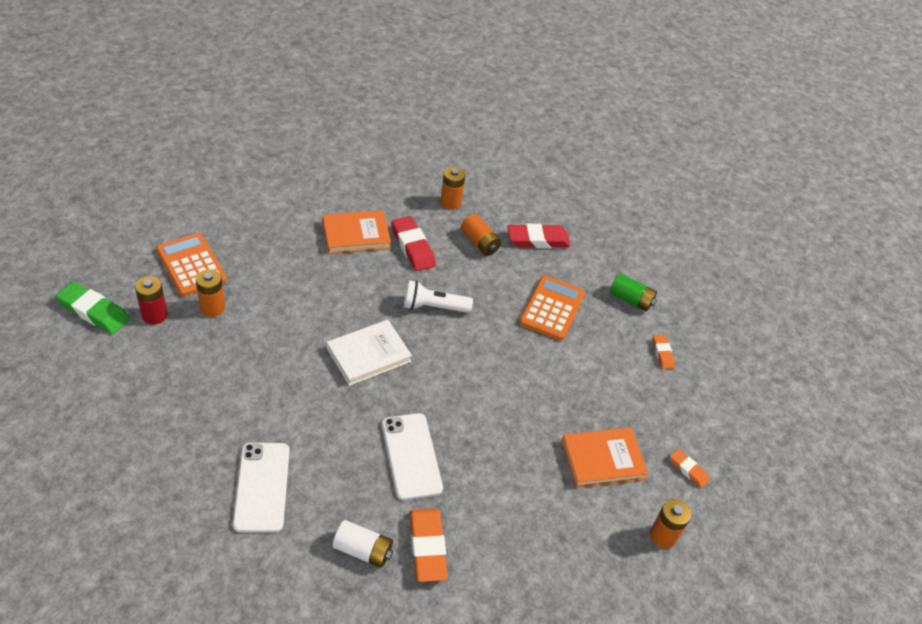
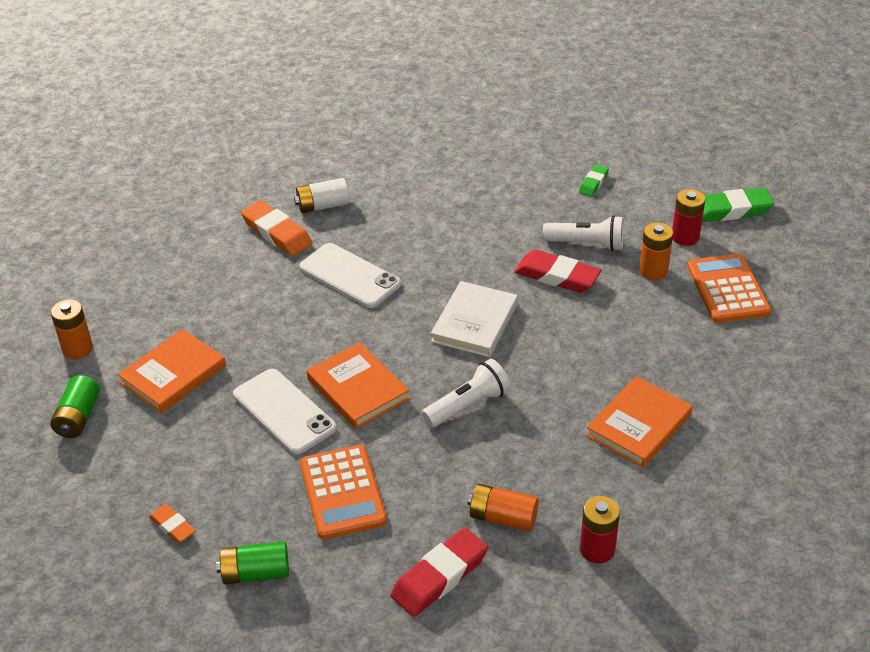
camera: 150 degrees right, 5 degrees down
orange calculator [156,233,227,296] -> orange calculator turned 120 degrees counterclockwise [687,254,771,323]
white phone [233,443,290,533] -> white phone moved to [233,369,336,455]
red eraser [391,216,436,271] -> red eraser moved to [514,250,601,293]
orange battery [440,167,465,210] -> red battery [580,496,620,564]
orange eraser [670,449,710,488] -> green battery [50,375,100,438]
none -> orange book [307,342,410,429]
none -> white flashlight [543,215,624,251]
none -> green eraser [579,164,609,197]

